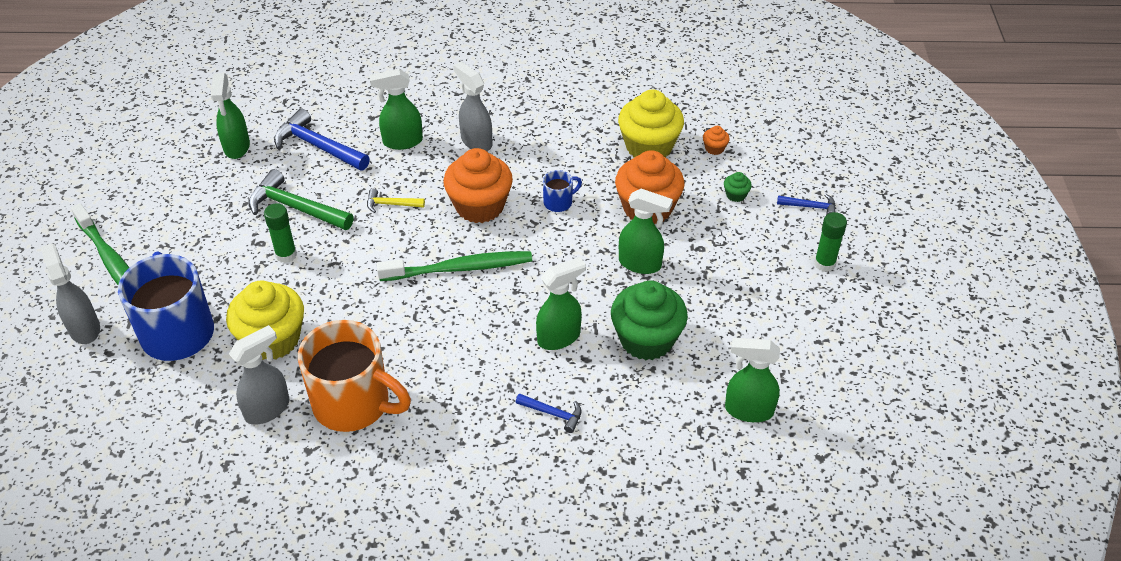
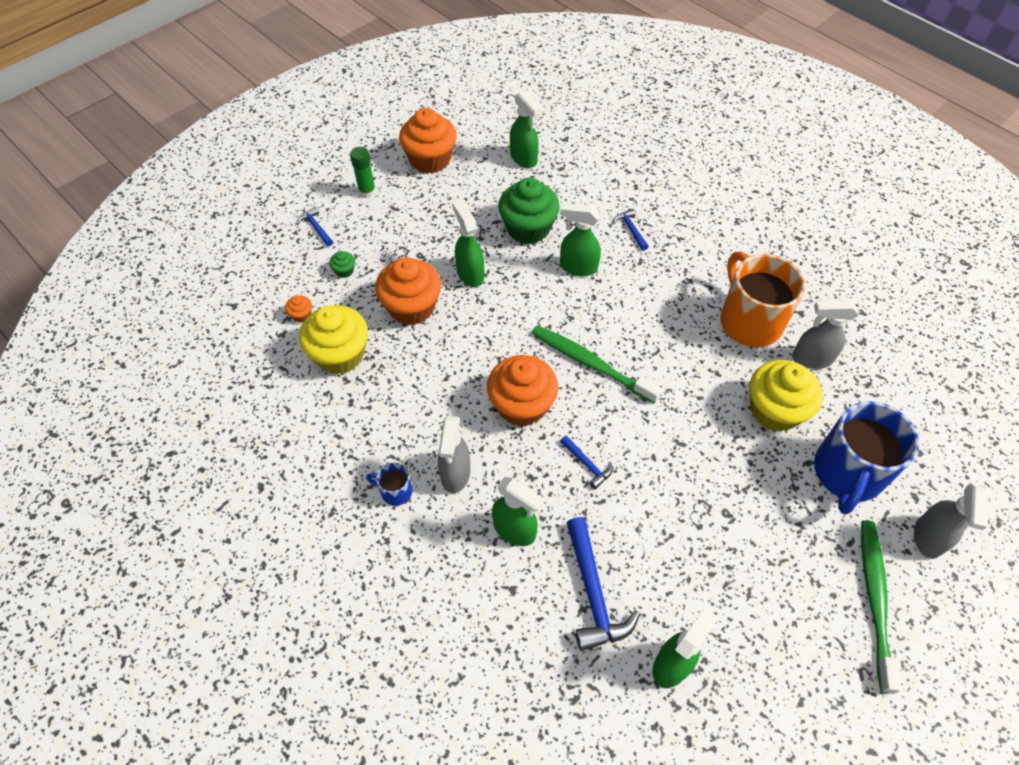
camera: 135 degrees left, 10 degrees up
green hammer [249,169,354,230] -> none
green glue stick [264,203,297,263] -> none
yellow hammer [367,189,425,213] -> blue hammer [560,435,613,489]
blue mug [543,170,582,212] -> blue mug moved to [366,462,412,506]
none -> orange cupcake [399,108,457,174]

